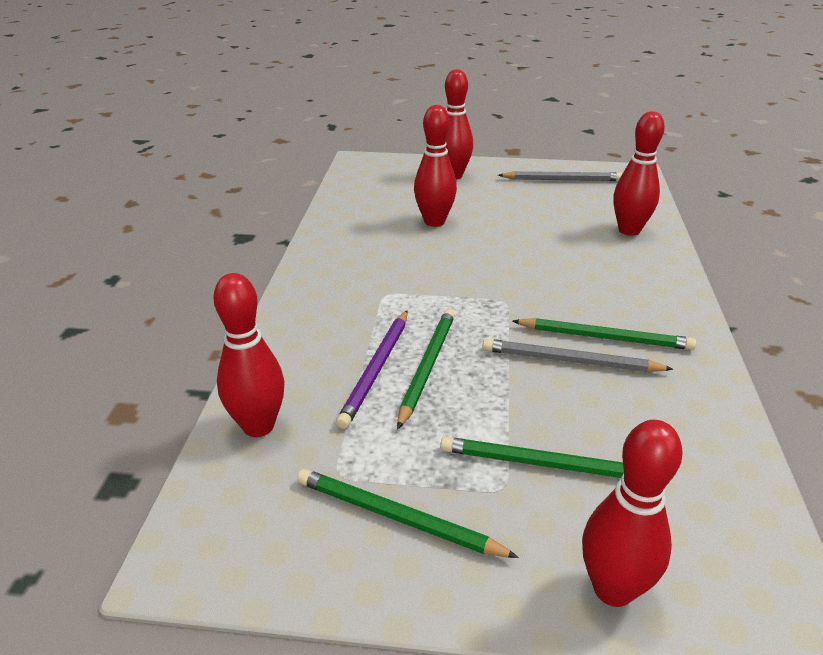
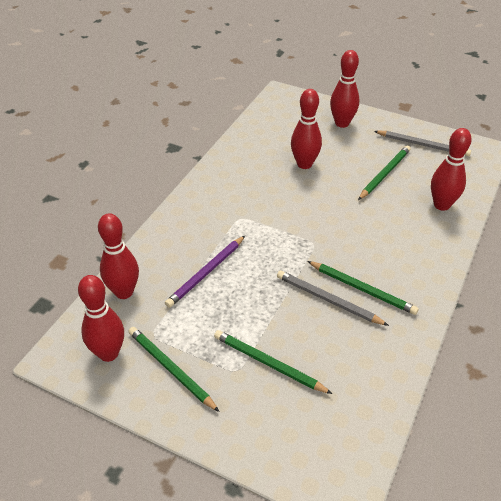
camera: 20 degrees right, 10 degrees up
green pencil [397,309,455,429] -> green pencil moved to [358,145,411,200]
red bowling pin [582,420,683,607] -> red bowling pin moved to [78,275,124,362]

